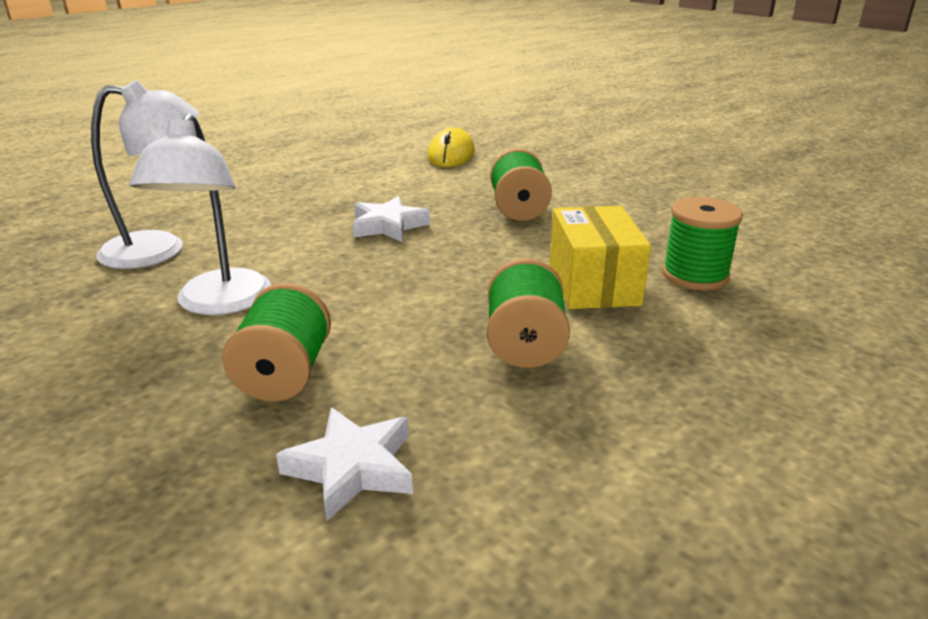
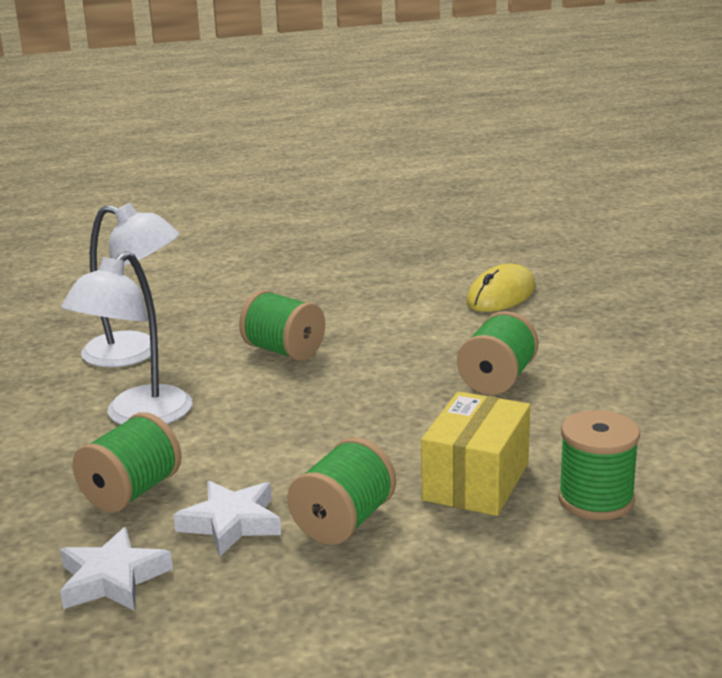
camera: 30 degrees right, 5 degrees down
white star [352,196,430,242] -> white star moved to [173,481,281,556]
none -> green spool [239,290,325,361]

